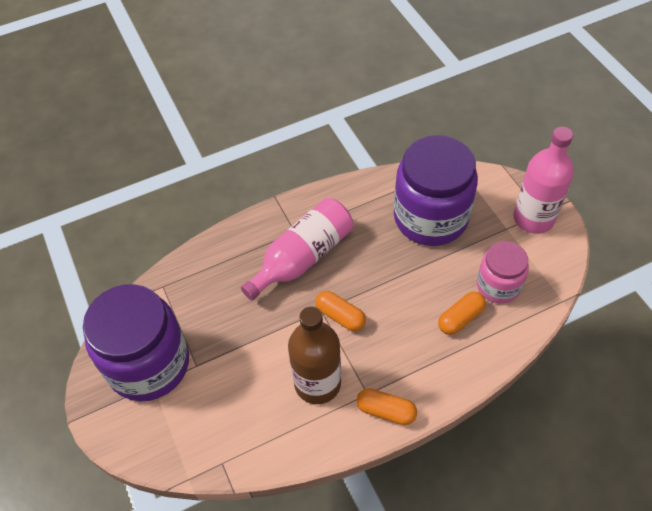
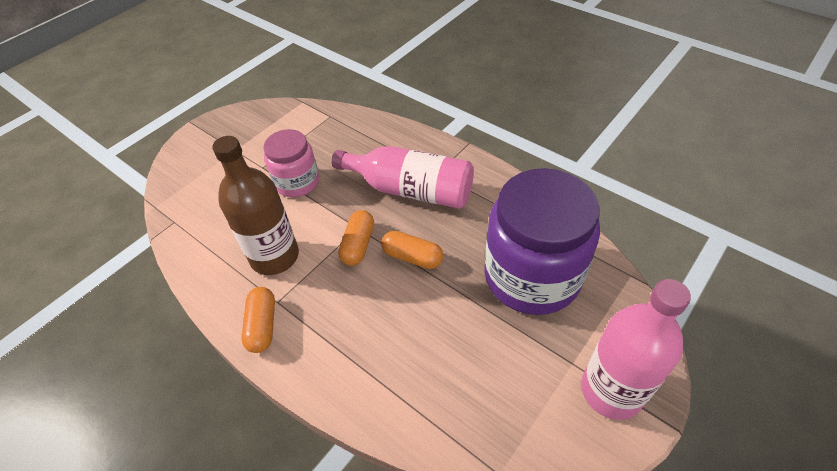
camera: 65 degrees right, 5 degrees down
purple jar [83,284,189,401] -> none
orange capsule [438,292,486,335] -> orange capsule moved to [381,231,443,269]
pink jar [477,241,529,304] -> pink jar moved to [263,129,319,197]

